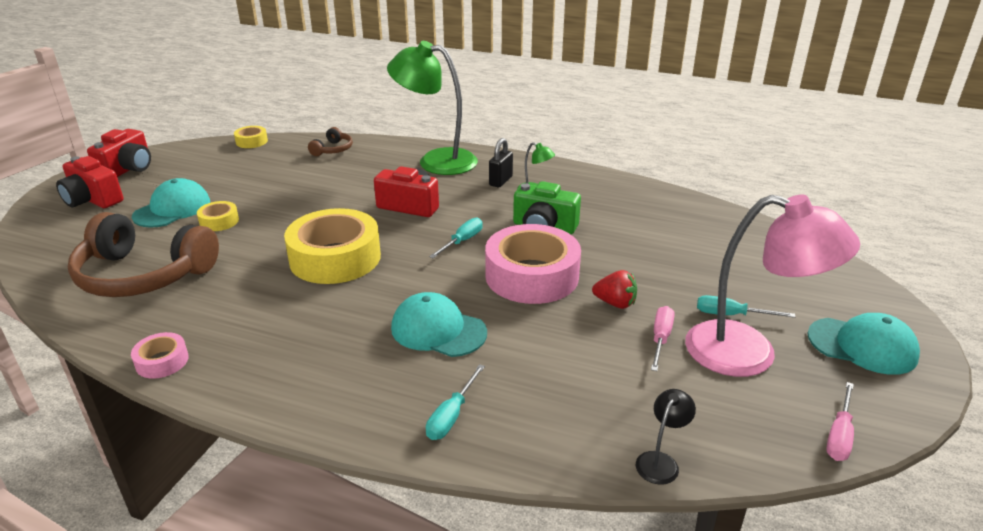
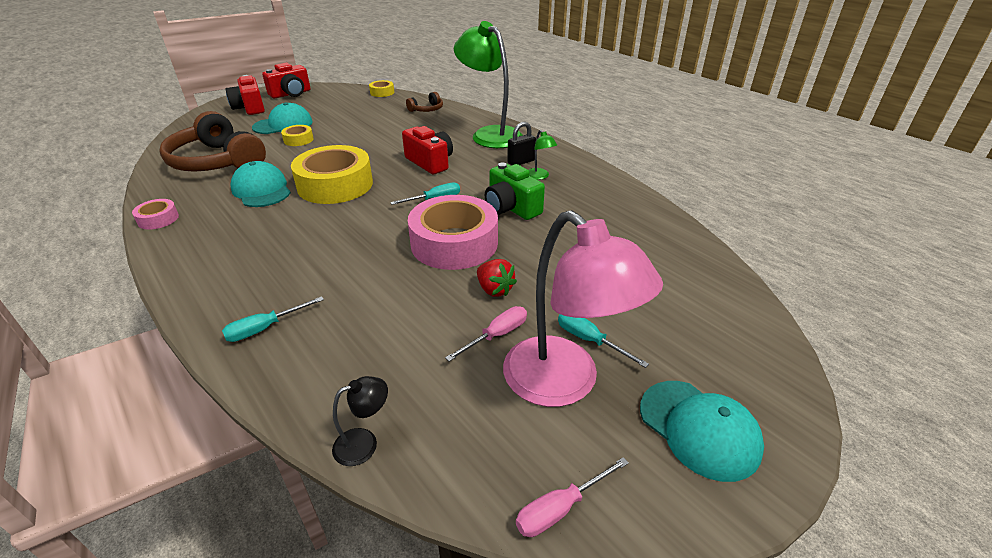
camera: 30 degrees right, 5 degrees up
turquoise cap [391,292,487,357] -> turquoise cap moved to [230,161,291,207]

